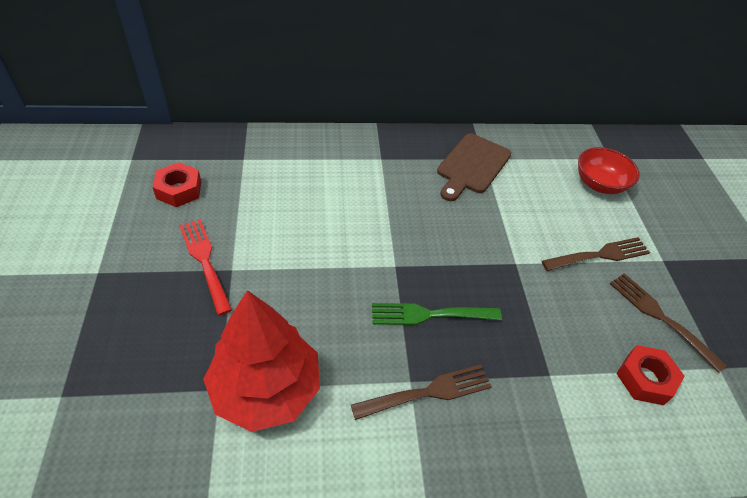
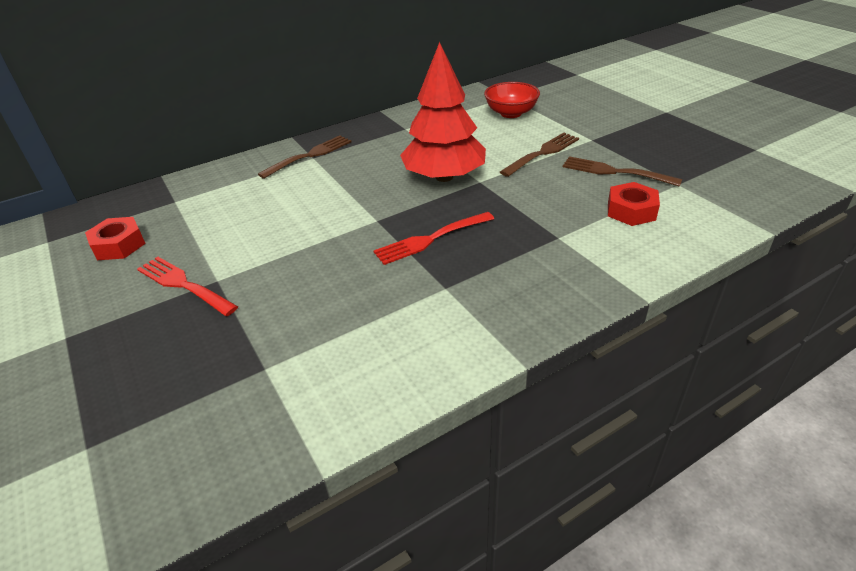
camera: 20 degrees left, 10 degrees down
red tree [203,290,320,432] -> red tree moved to [400,42,486,182]
brown fork [351,365,492,420] -> brown fork moved to [258,135,351,179]
green fork [372,303,502,325] -> red fork [373,212,494,265]
brown cutting board [437,133,511,201] -> none

